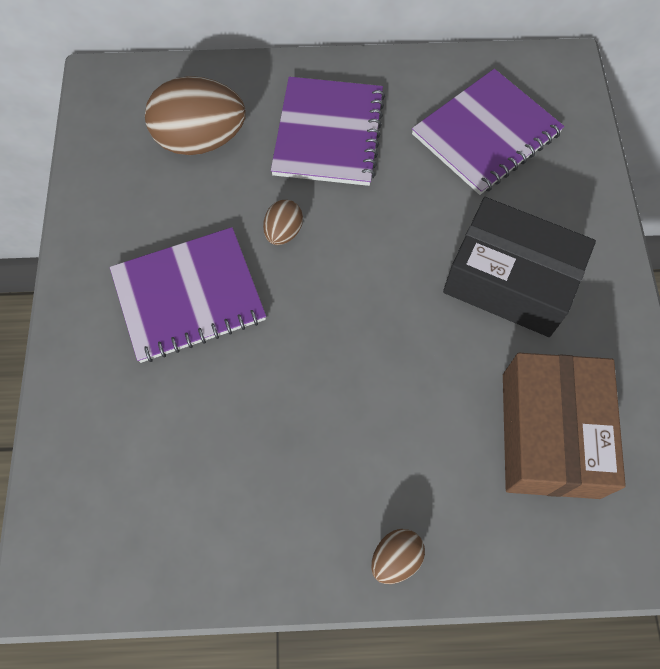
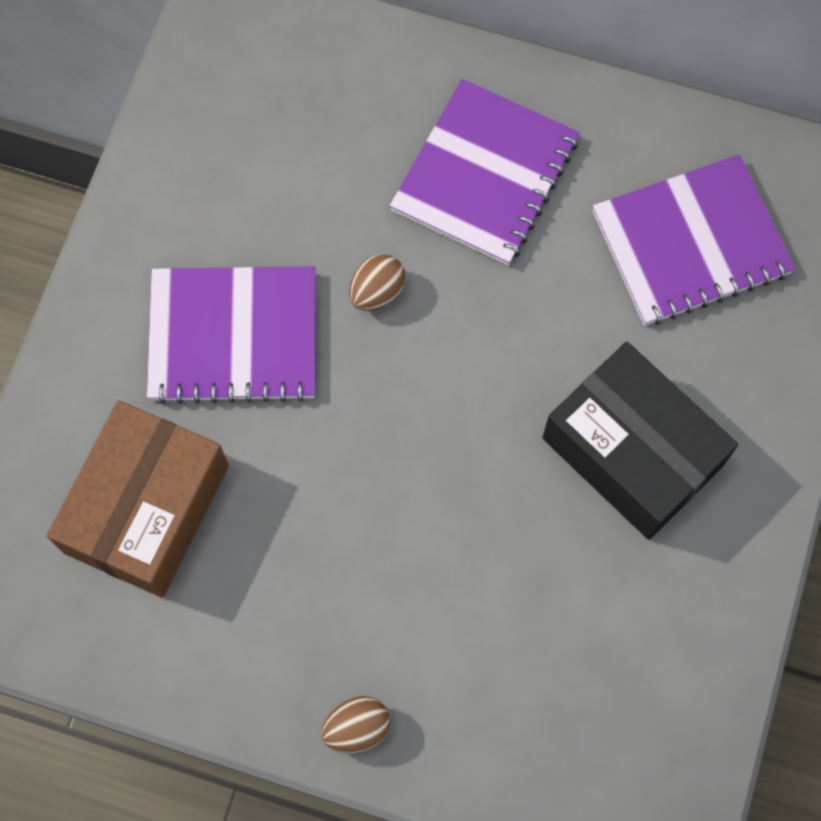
camera: 20 degrees right, 5 degrees up
brown egg [145,76,246,155] -> none
brown box [503,353,626,499] -> brown box moved to [47,400,229,597]

